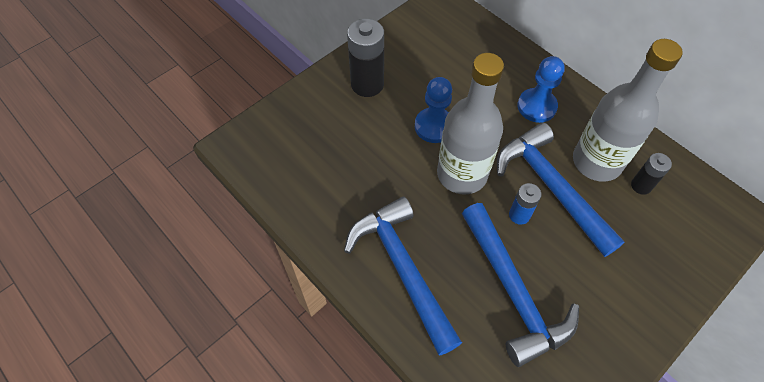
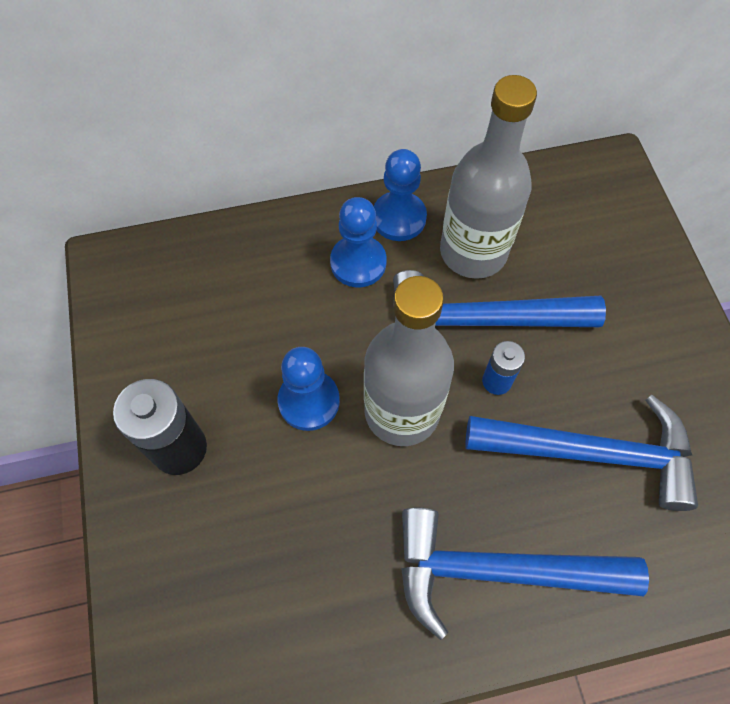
camera: 60 degrees left, 5 degrees up
black battery [631,153,672,195] -> none
none -> blue pawn [374,149,427,241]

